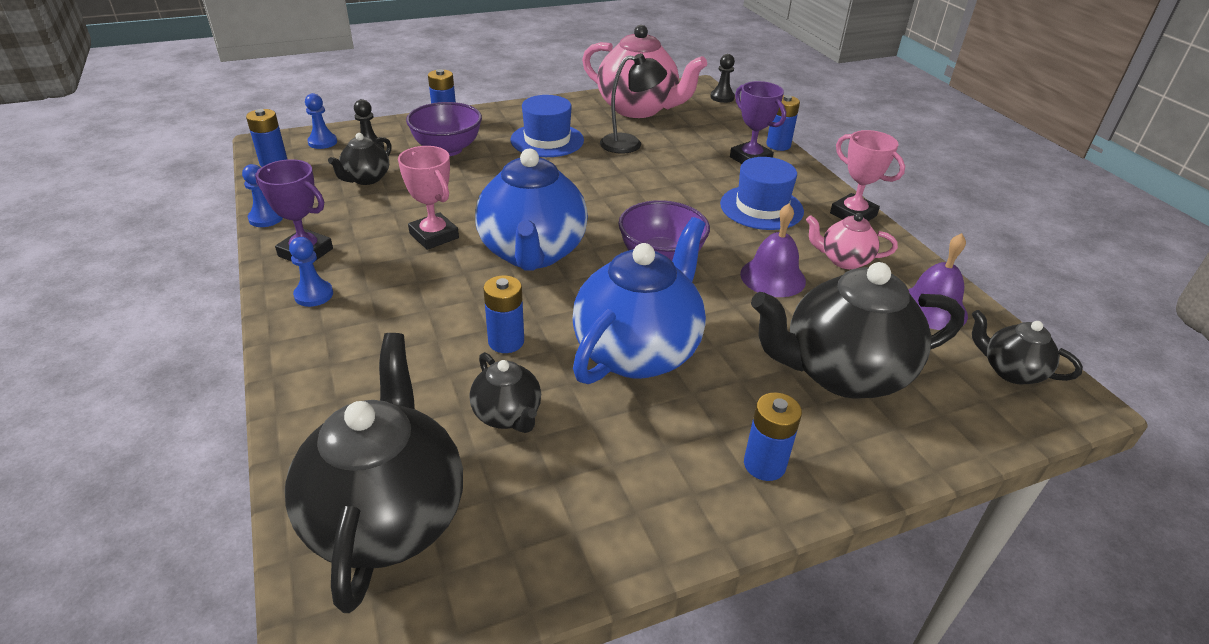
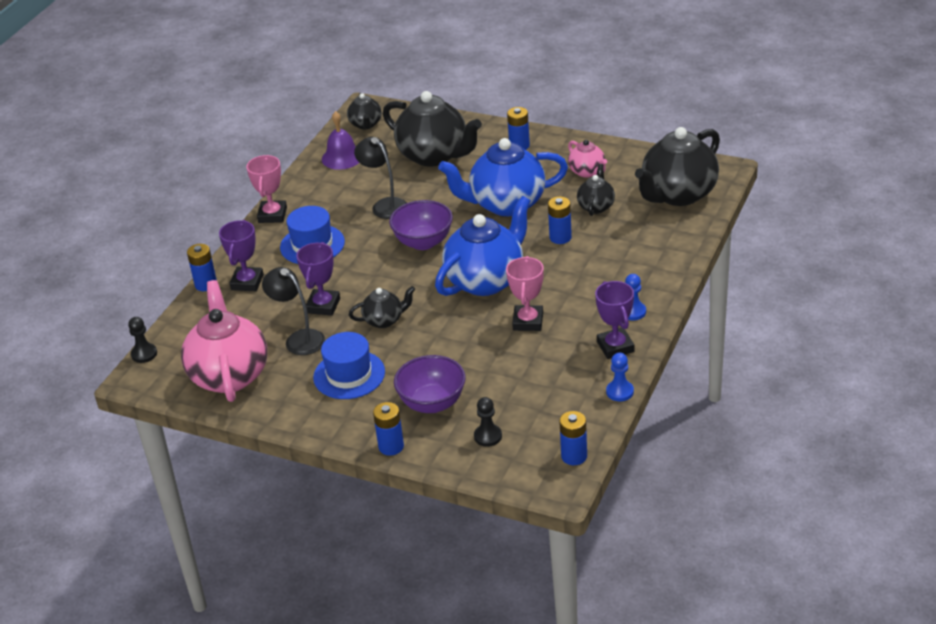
camera: 130 degrees left, 0 degrees up
blue pawn [305,93,337,149] -> none
black teapot [328,133,392,185] -> black teapot moved to [349,286,415,328]
purple bell [740,203,806,297] -> black lamp [354,137,407,219]
pink teapot [806,213,898,269] -> pink teapot moved to [568,140,607,178]
none -> purple trophy [296,242,340,316]

